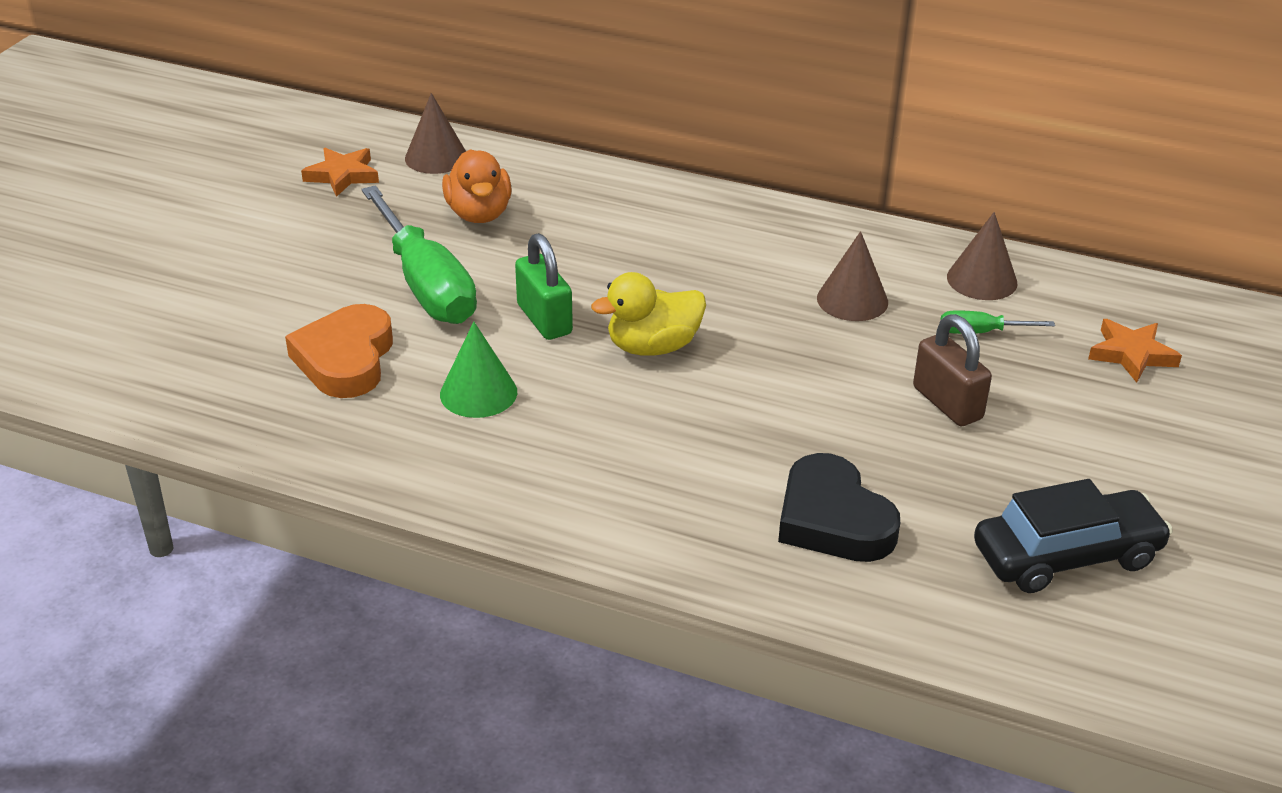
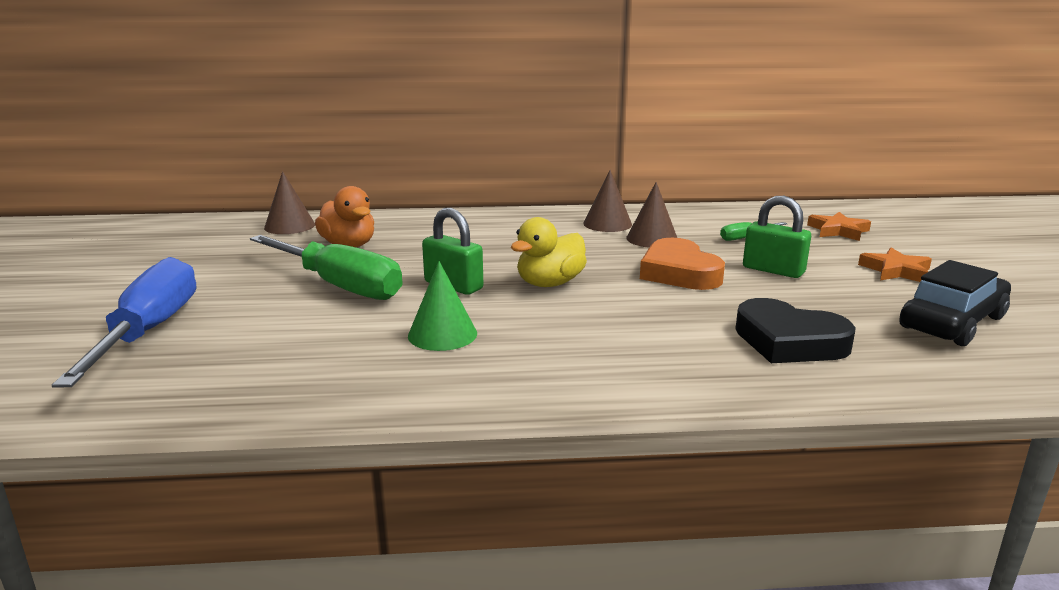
camera: 25 degrees left, 15 degrees down
orange heart [285,304,393,398] -> orange heart moved to [640,238,725,290]
orange star [301,148,379,197] -> orange star moved to [858,248,932,282]
brown padlock [913,314,992,426] -> green padlock [743,196,811,278]
brown cone [947,212,1018,300] -> brown cone moved to [583,170,632,232]
none -> blue screwdriver [52,257,196,388]

